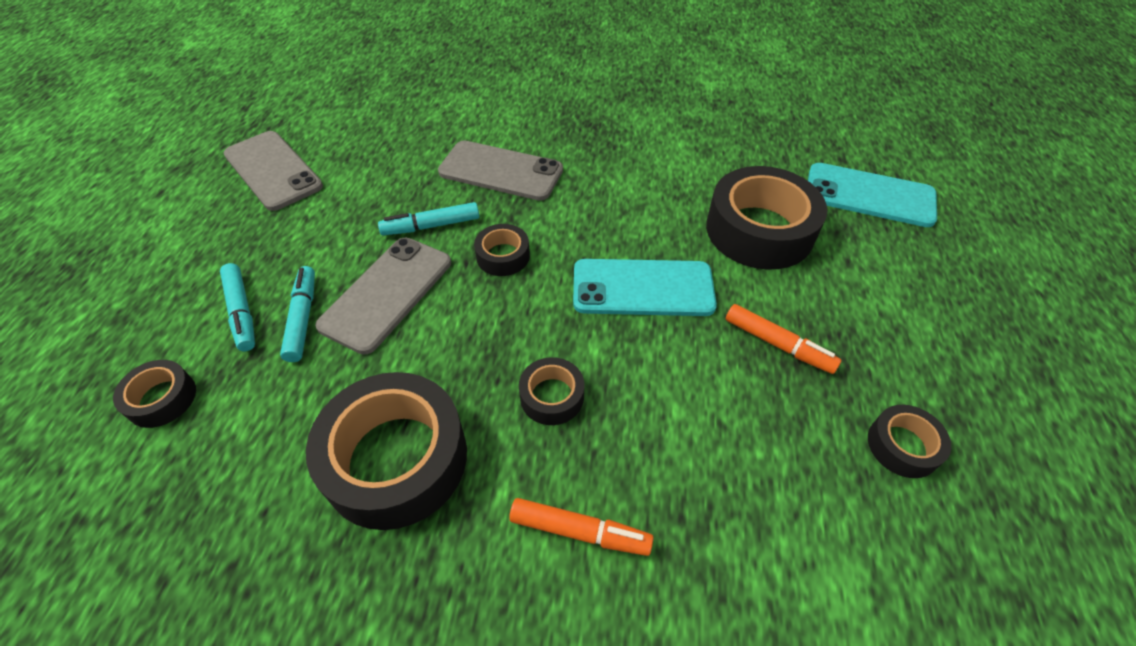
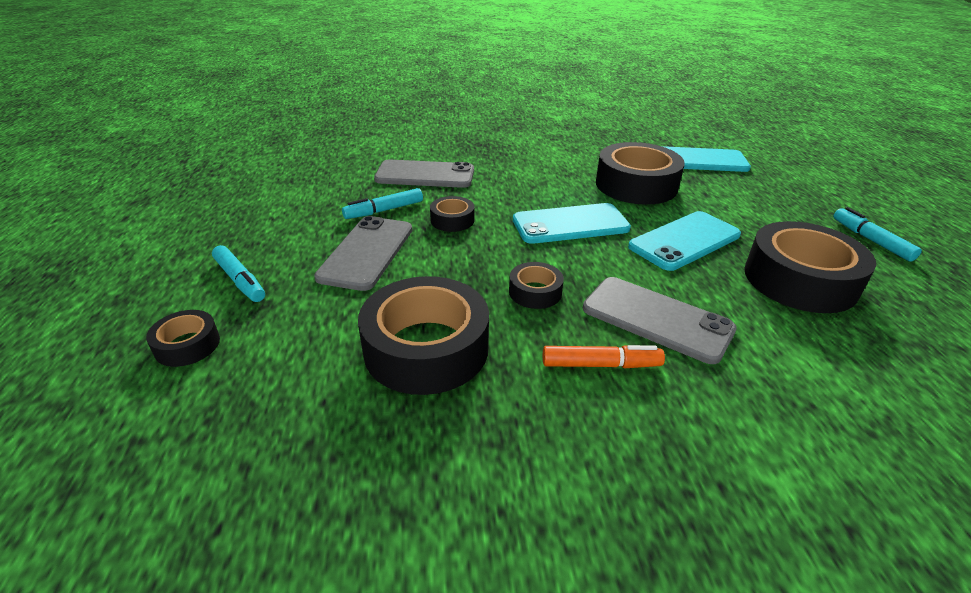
camera: 15 degrees left, 15 degrees down
grey phone [224,131,323,211] -> grey phone moved to [583,277,737,364]
turquoise marker [280,266,315,362] -> turquoise marker moved to [833,207,922,262]
orange marker [726,304,841,374] -> turquoise phone [628,211,741,271]
black tape [868,405,951,478] -> black tape [744,221,876,313], size x2.06

